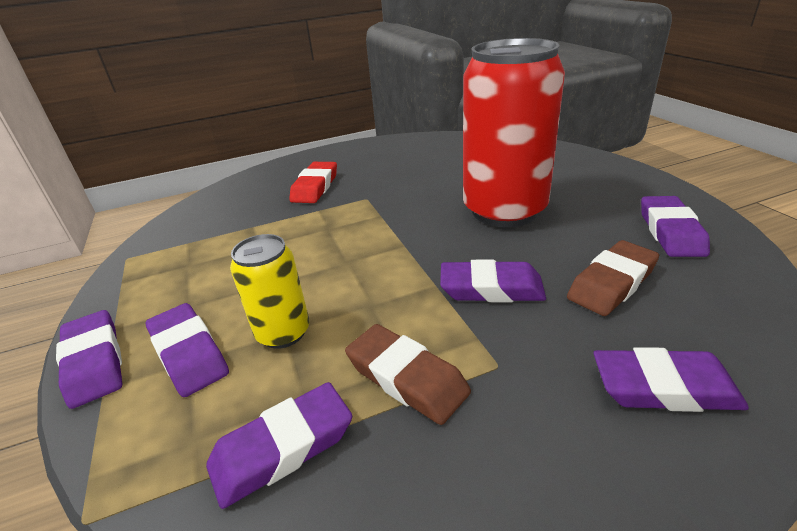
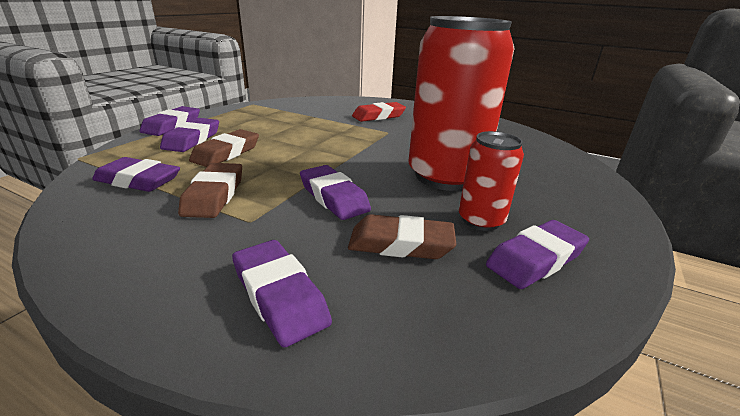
camera: 45 degrees right, 5 degrees down
yellow can [230,234,309,349] -> brown eraser [189,129,259,167]
none -> red can [459,131,524,231]

